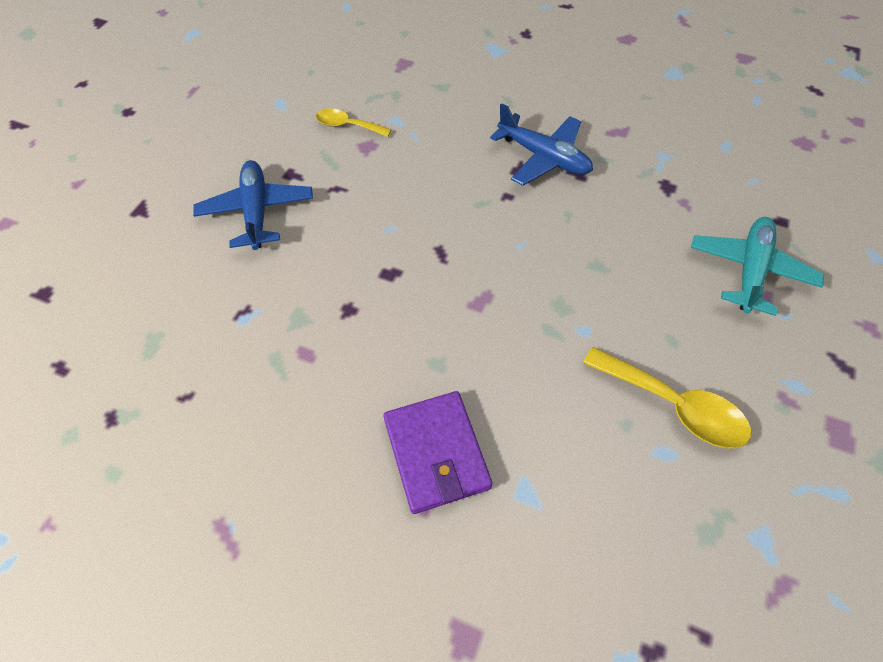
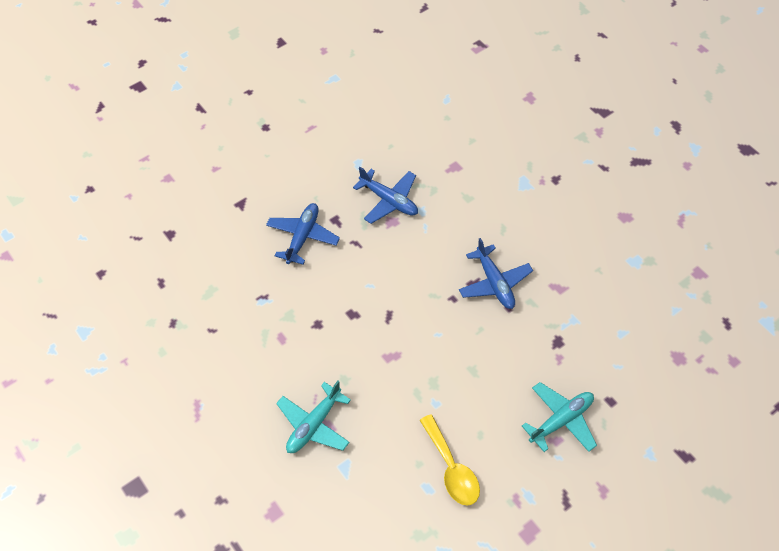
camera: 30 degrees right, 0 degrees up
yellow spoon [316,108,391,137] -> blue plane [353,167,418,224]
purple wallet [383,391,492,514] -> turquoise plane [276,381,351,453]

